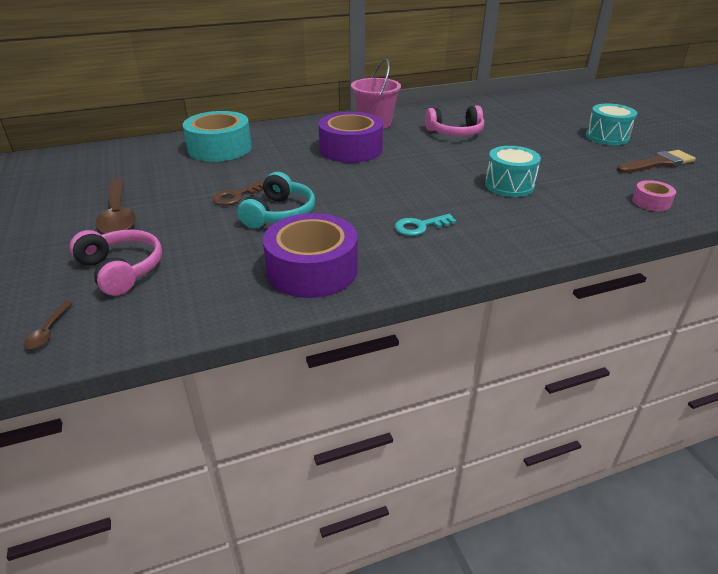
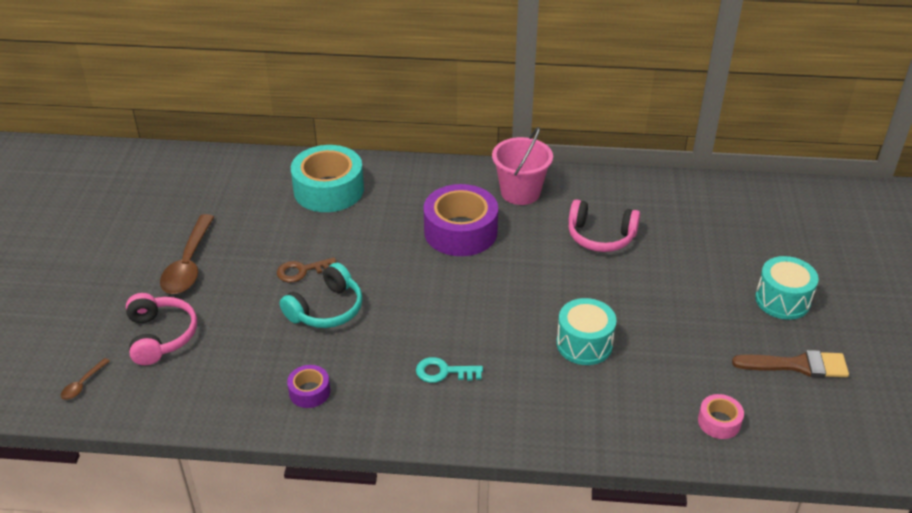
camera: 25 degrees right, 5 degrees up
purple tape [263,213,358,298] -> purple tape [287,365,330,408], size x0.48

